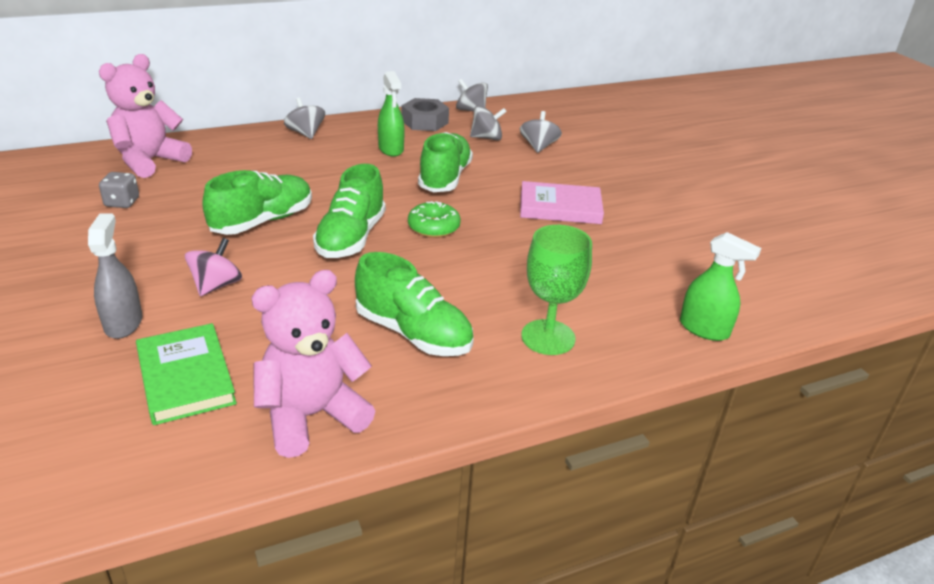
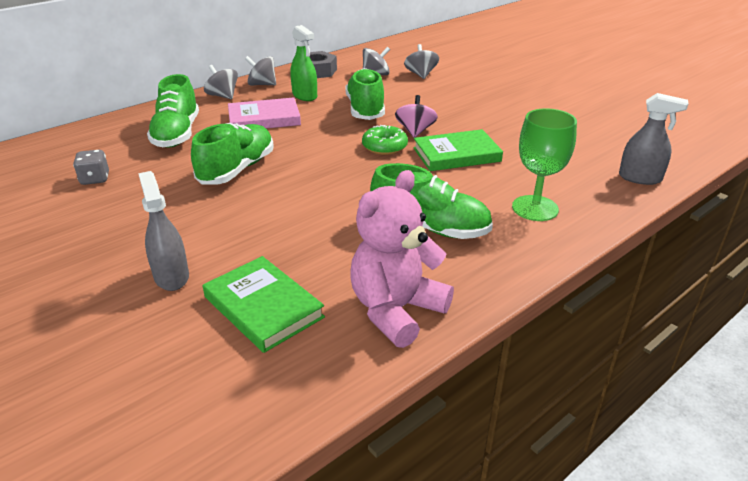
camera: 15 degrees left, 0 degrees up
pink teddy bear [99,54,192,178] -> none
pink spinning top [185,238,242,296] -> pink spinning top moved to [395,95,438,138]
green shoe [313,164,386,258] -> green shoe moved to [147,74,199,148]
grey spinning top [456,79,488,112] -> grey spinning top moved to [245,56,276,85]
pink book [520,181,604,224] -> pink book moved to [228,97,301,128]
green spray bottle [680,232,761,341] -> grey spray bottle [619,93,689,185]
none -> green book [413,129,503,171]

